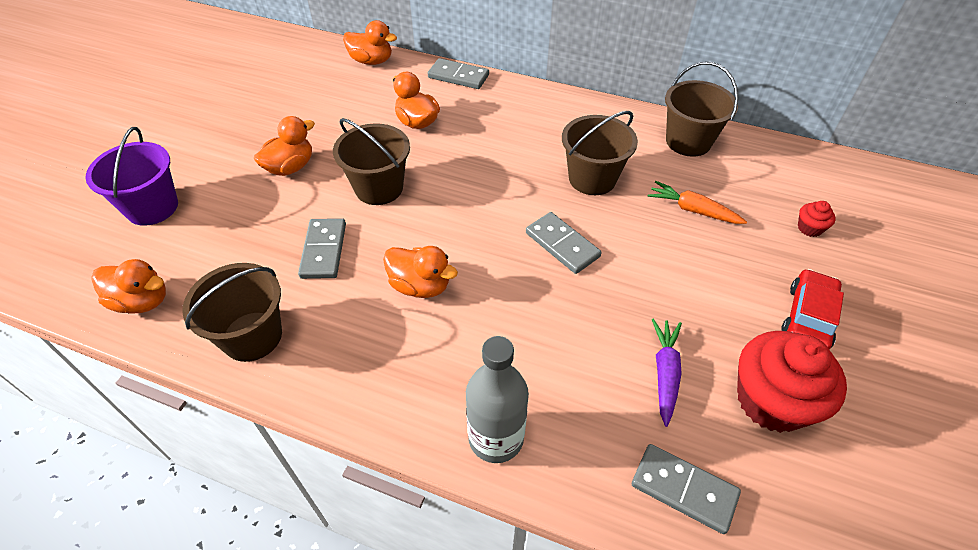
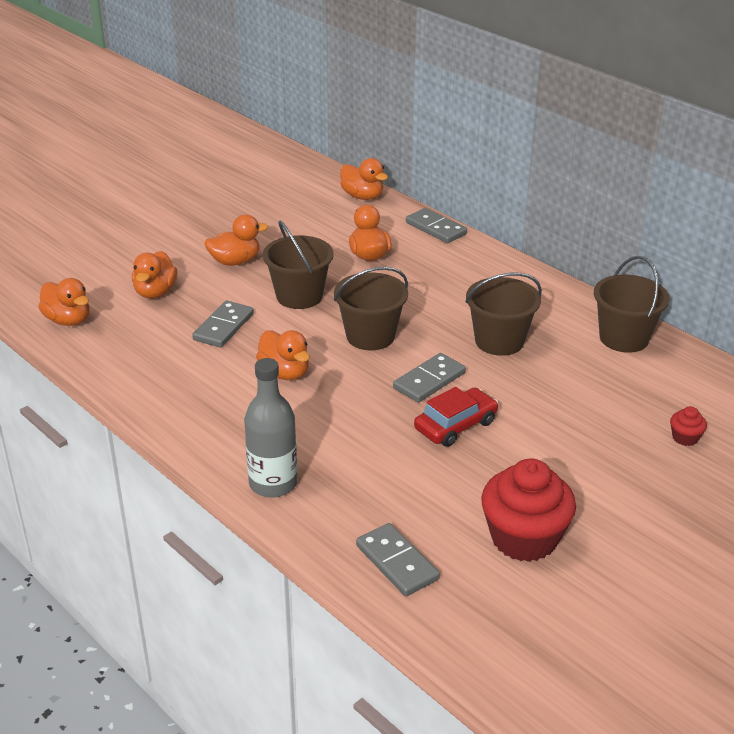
camera: 25 degrees right, 15 degrees down
purple bucket [85,127,178,226] -> none
brown bucket [182,263,282,362] -> brown bucket moved to [334,267,408,350]
grey domino [526,212,601,274] -> grey domino turned 60 degrees clockwise [393,353,466,403]
orange carrot [648,181,747,224] -> none
purple carrot [652,319,682,427] -> none
red car [781,269,844,350] -> red car moved to [414,387,498,447]
none -> orange duck [132,251,178,298]

